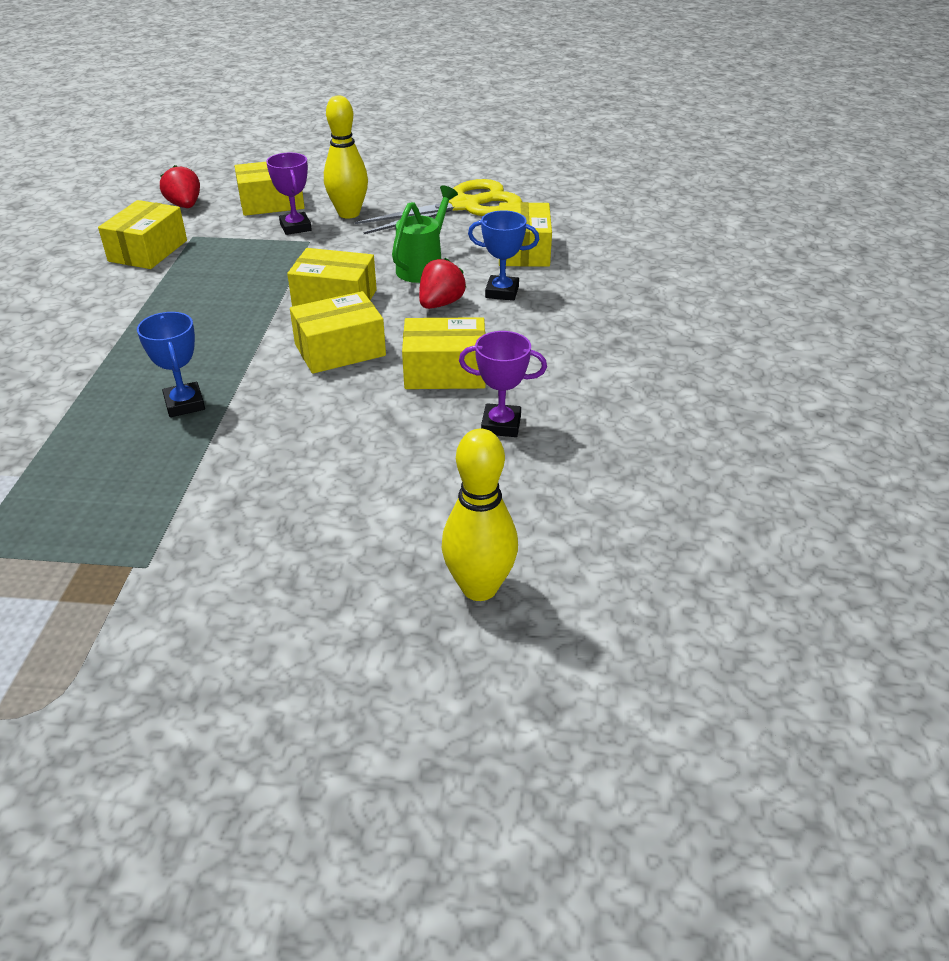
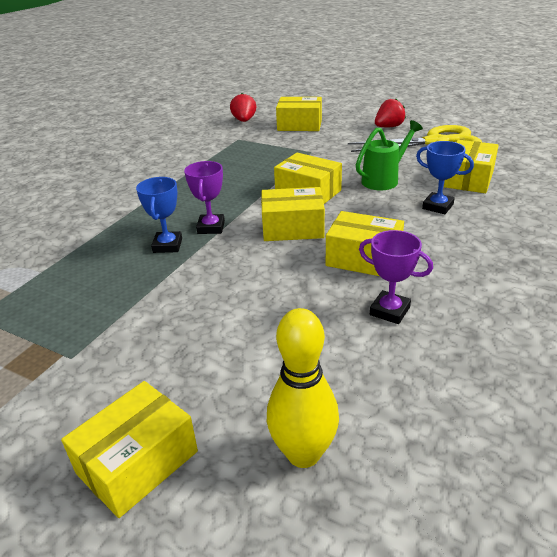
camera: 25 degrees right, 5 degrees down
yellow box [98,200,187,269] -> yellow box moved to [61,381,198,518]
purple trophy [266,153,312,235] -> purple trophy moved to [184,161,225,234]
yellow bowling pin [324,96,368,219] -> none
red strawberry [419,258,466,309] -> red strawberry moved to [375,98,406,127]

